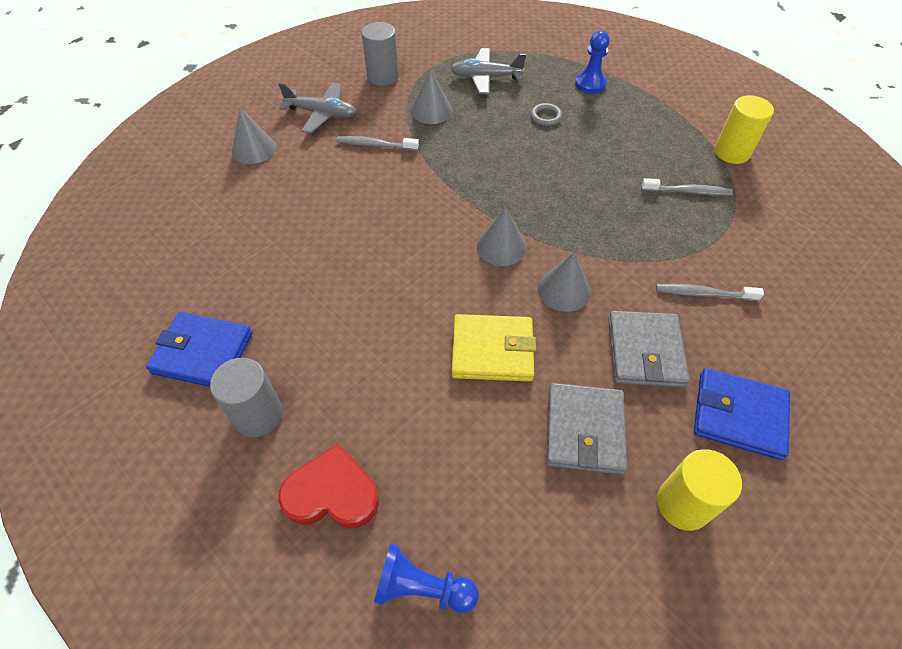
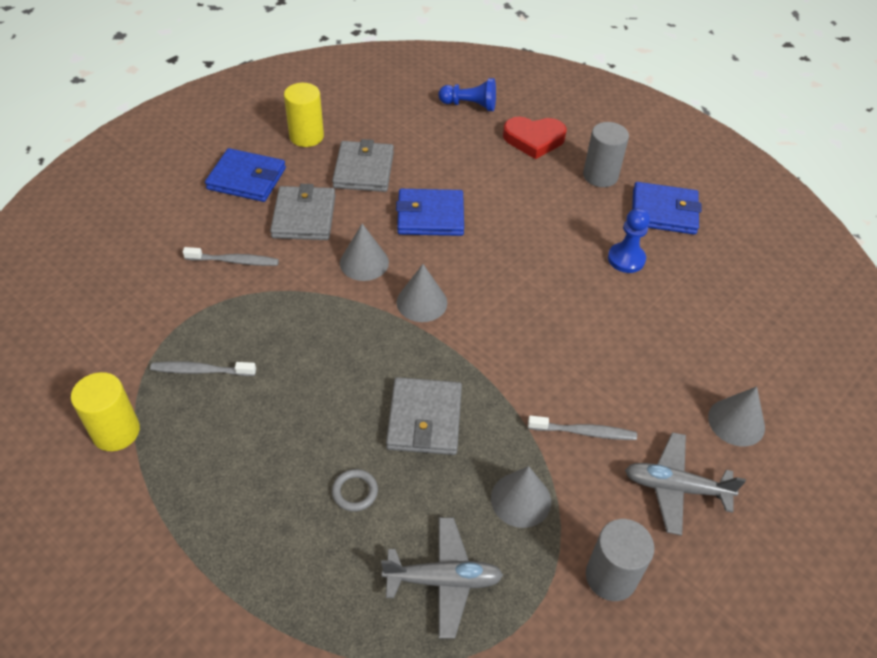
camera: 175 degrees right, 5 degrees down
yellow wallet [452,314,536,382] -> blue wallet [396,189,464,236]
blue pawn [575,31,610,94] -> blue pawn moved to [608,208,650,273]
none -> grey wallet [386,377,462,455]

